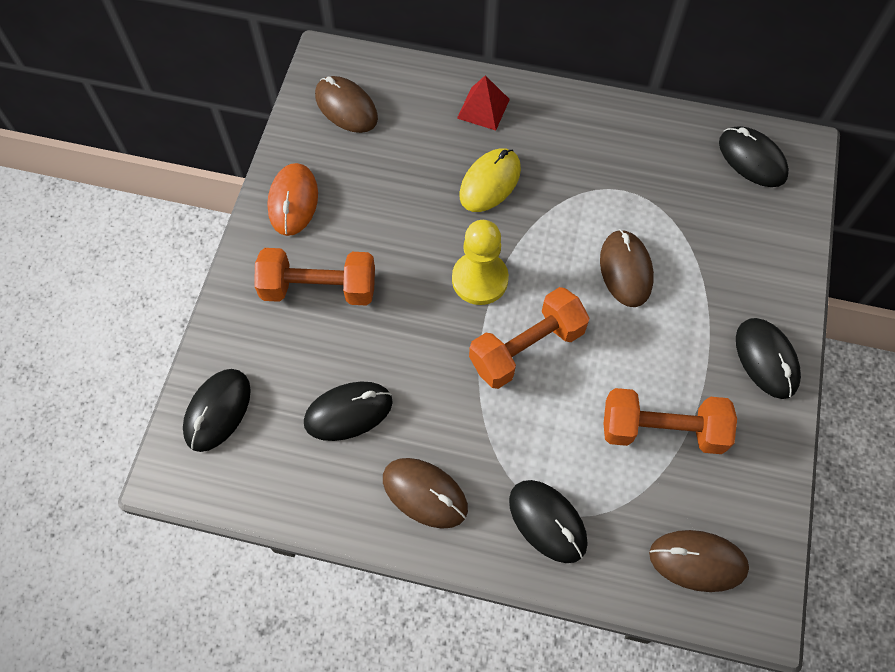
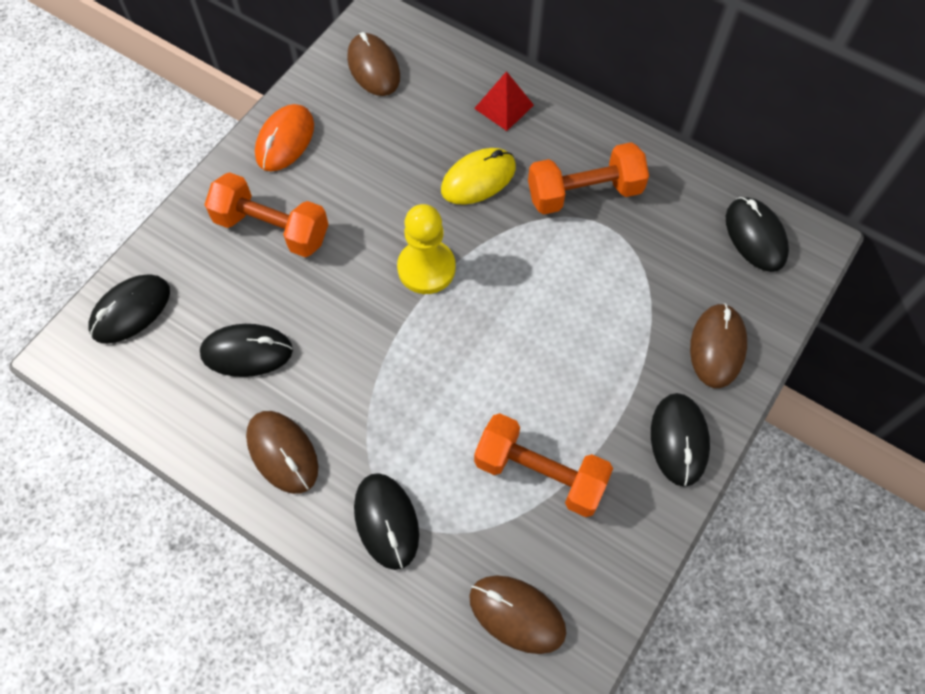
camera: 20 degrees right, 0 degrees up
orange dumbbell [469,287,590,389] -> orange dumbbell moved to [528,142,649,214]
brown mouse [600,229,654,307] -> brown mouse moved to [690,303,747,388]

